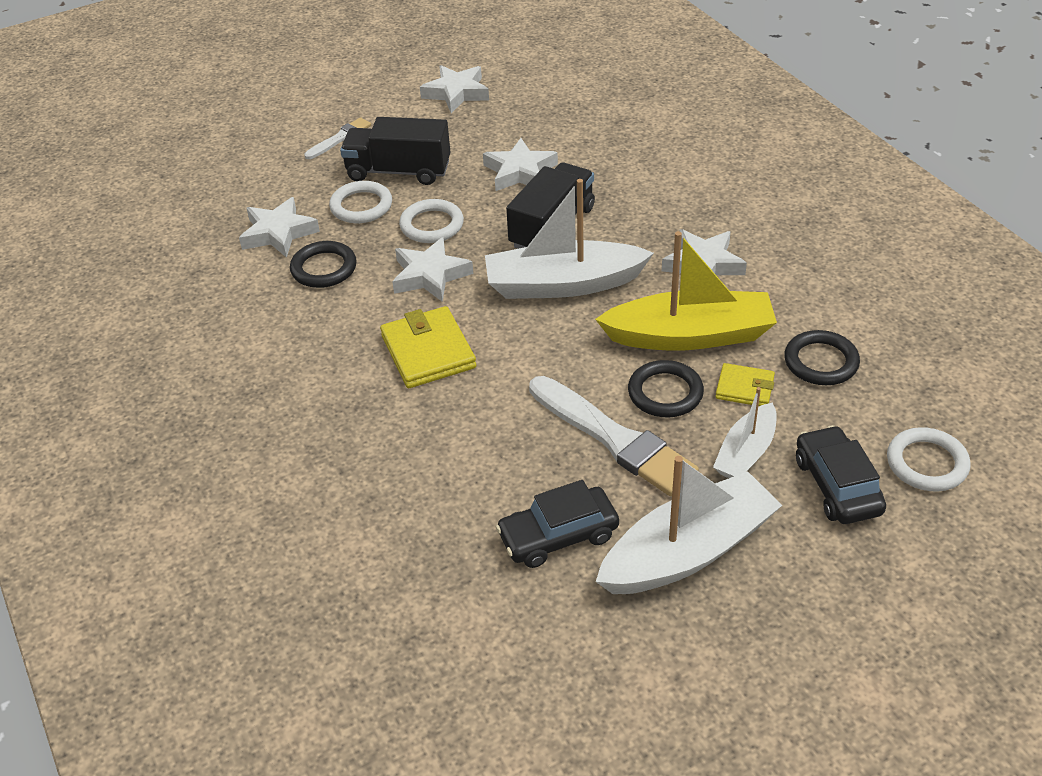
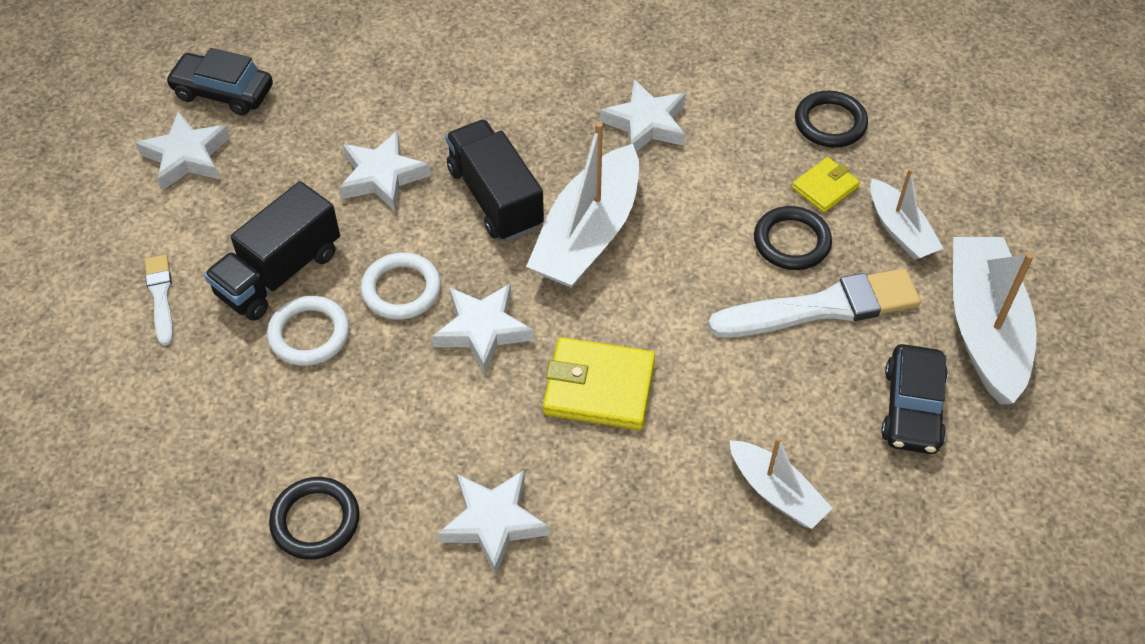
camera: 60 degrees left, 10 degrees up
white star [239,197,320,258] -> white star moved to [438,470,549,575]
black ring [290,241,357,288] -> black ring moved to [269,477,360,560]
yellow boat [595,231,777,351] -> none
black car [796,425,886,524] -> black car moved to [166,48,273,116]
white ring [887,427,971,492] -> none
none -> white boat [729,437,833,529]

